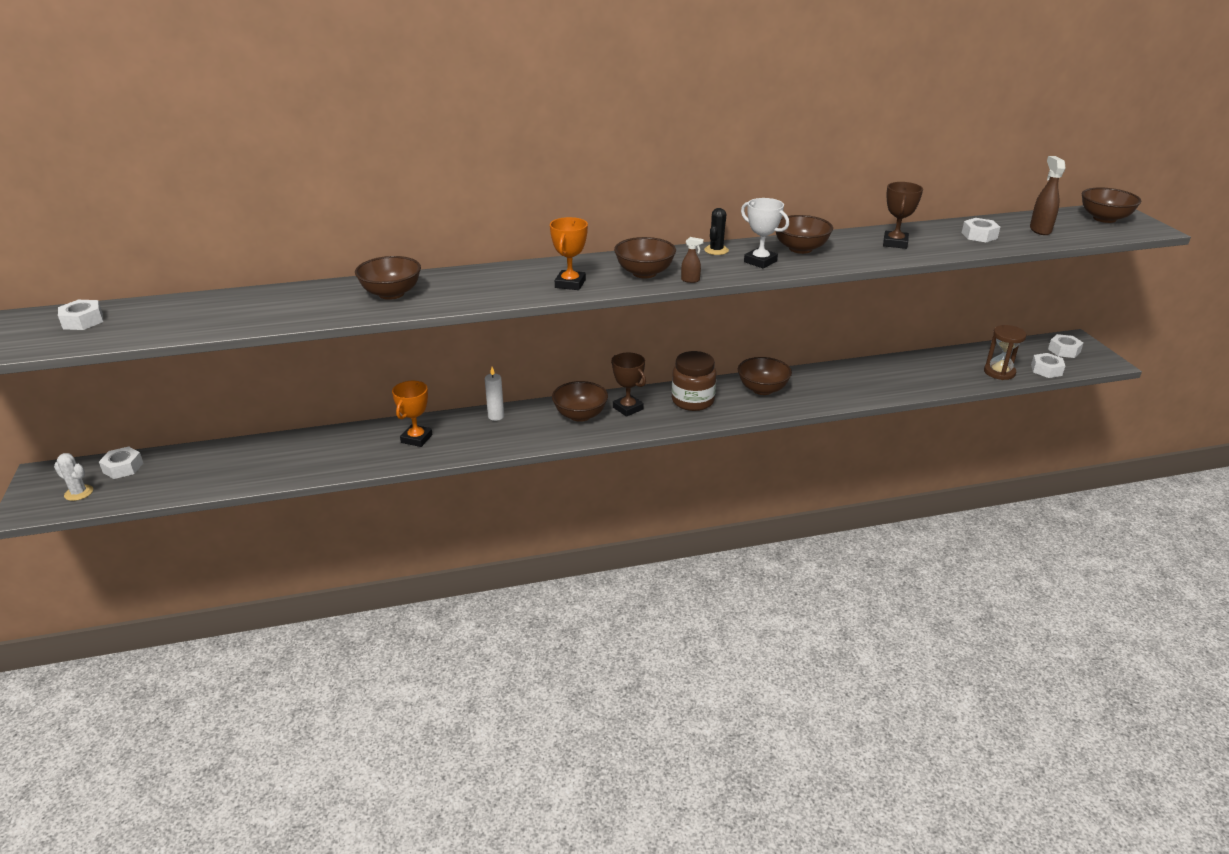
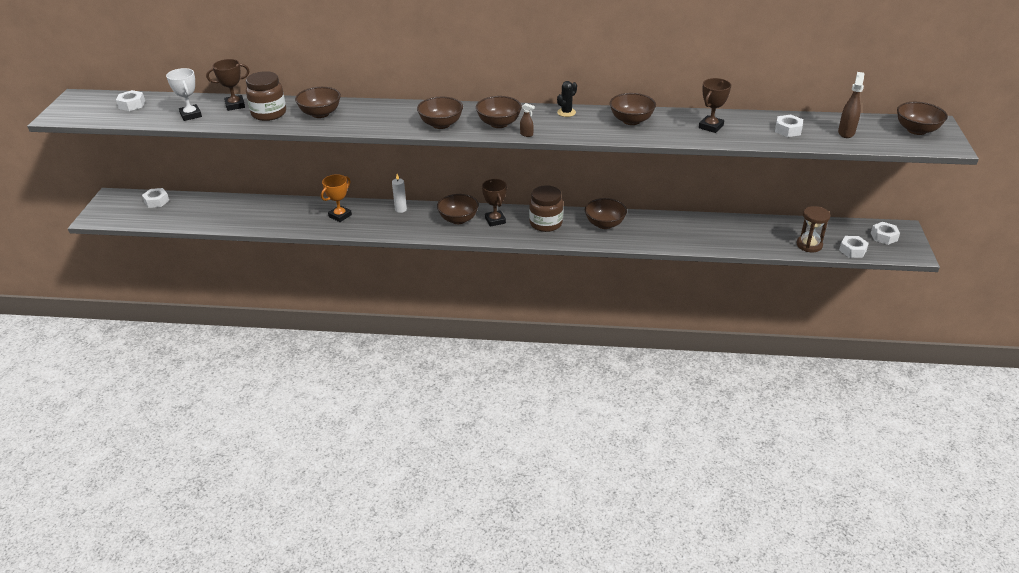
camera: 20 degrees right, 5 degrees up
white cactus [54,453,93,501] -> none
orange trophy [550,217,588,290] -> brown bowl [417,97,463,129]
white trophy [741,198,789,268] -> white trophy moved to [166,68,202,121]
none -> brown trophy [206,59,249,111]
none -> brown jar [246,71,286,121]

